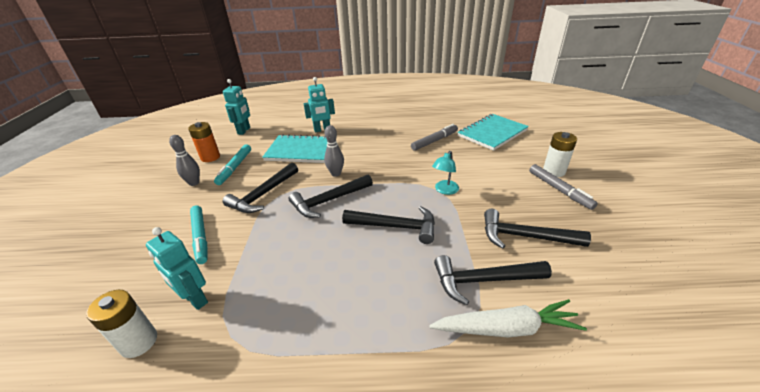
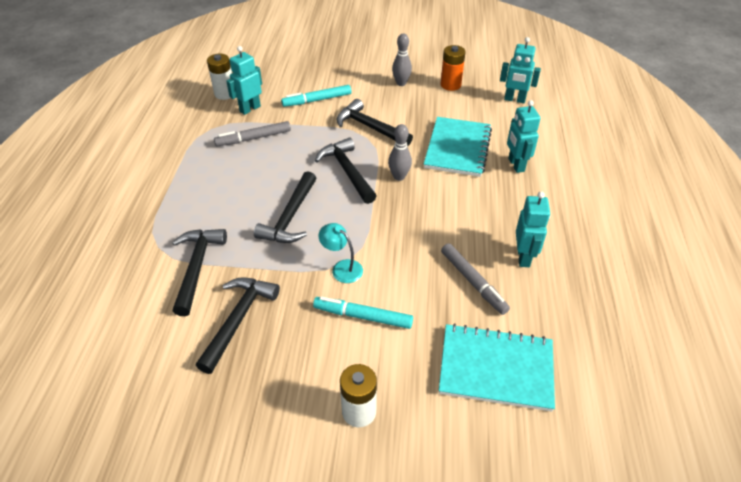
camera: 95 degrees right, 10 degrees up
turquoise marker [214,144,251,185] -> turquoise marker moved to [313,297,413,329]
white carrot [429,299,587,337] -> none
turquoise notebook [458,114,529,151] -> turquoise notebook turned 45 degrees counterclockwise [439,323,555,411]
grey marker [529,164,598,210] -> grey marker moved to [214,121,291,146]
none -> turquoise robot [516,191,550,267]

